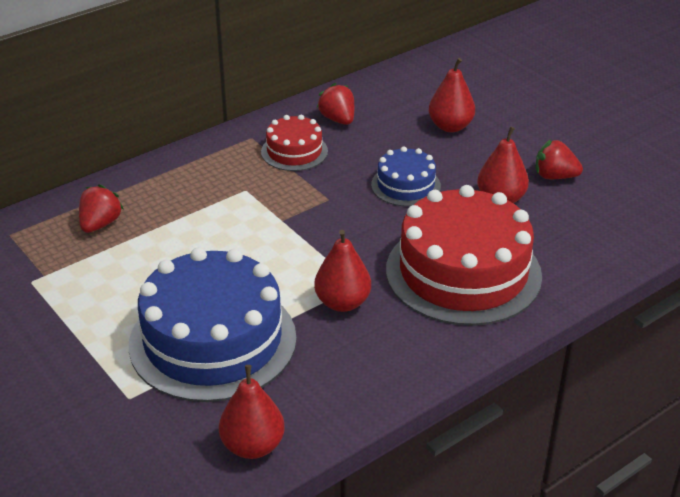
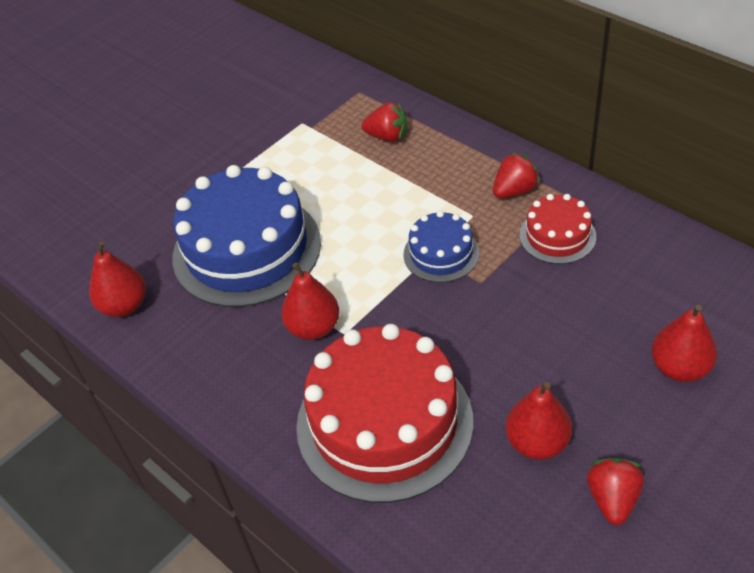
camera: 85 degrees right, 10 degrees up
red strawberry [317,83,354,125] -> red strawberry moved to [493,152,540,198]
blue cake [371,146,441,207] -> blue cake moved to [404,211,479,282]

